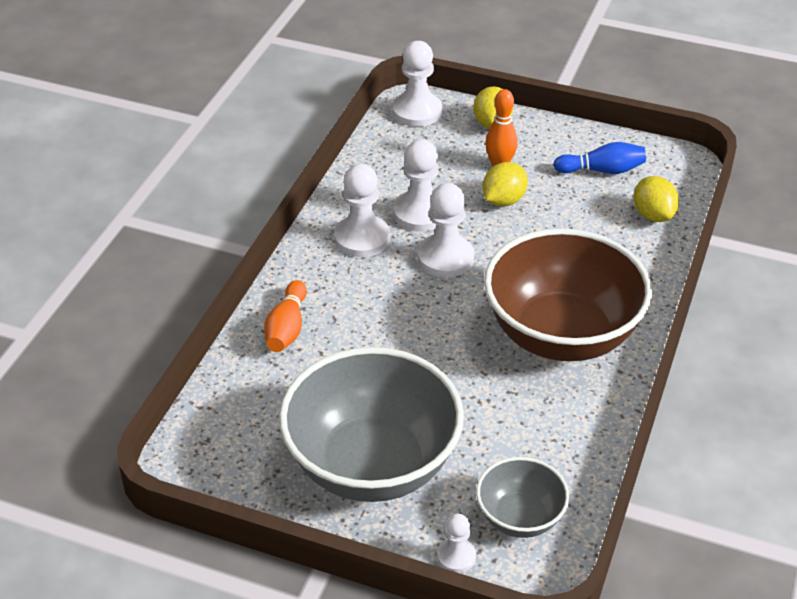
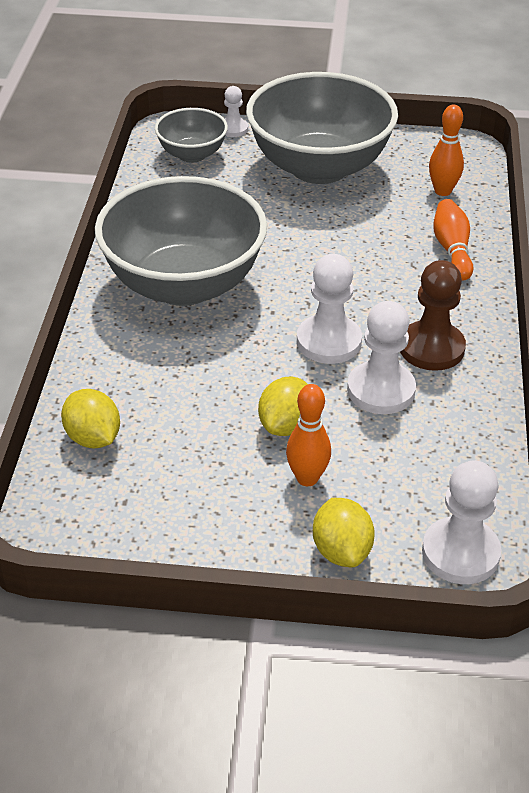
camera: 165 degrees right, 0 degrees up
white pawn [334,164,390,257] -> brown pawn [400,260,466,371]
brown bowl [484,229,652,361] -> grey bowl [95,176,267,306]
blue bowling pin [553,142,646,174] -> none
none -> orange bowling pin [429,105,464,196]

